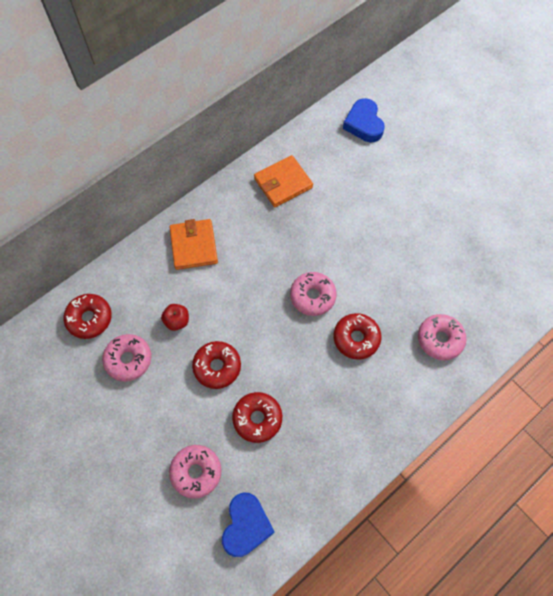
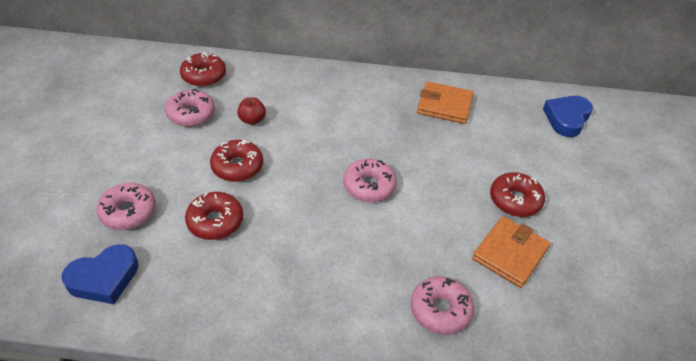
camera: 45 degrees right, 20 degrees down
orange wallet [170,219,218,270] -> orange wallet moved to [472,216,550,288]
red donut [334,313,381,360] -> red donut moved to [490,172,545,217]

